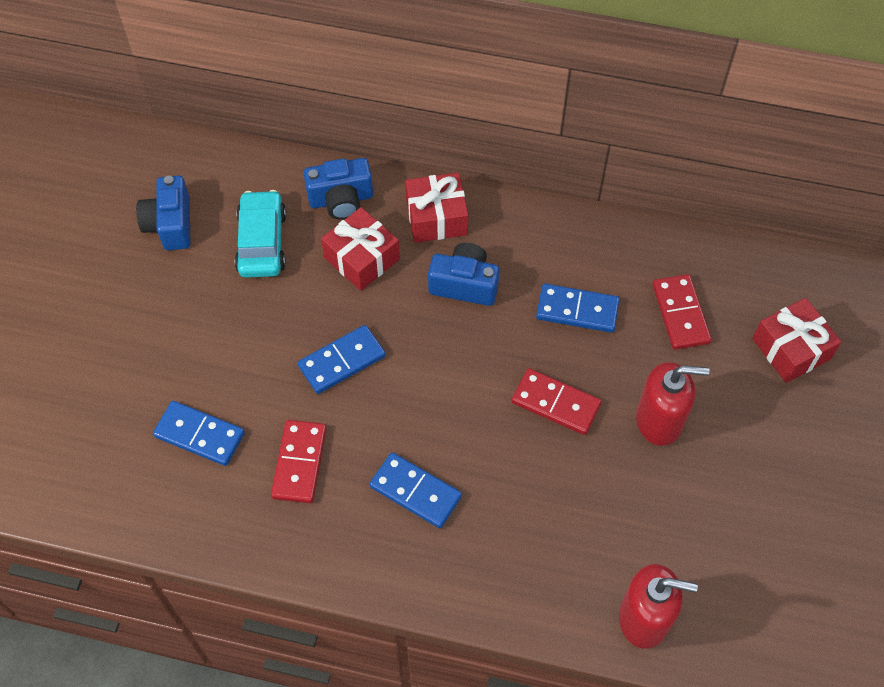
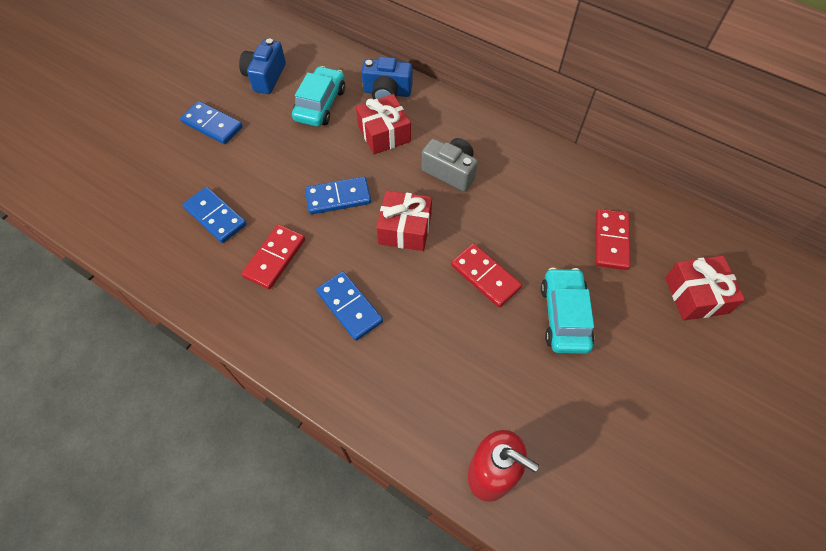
camera: 20 degrees right, 0 degrees up
red gift [405,173,468,243] -> red gift moved to [376,190,432,251]
blue camera [428,243,500,306] -> grey camera [422,138,478,192]
blue domino [536,284,620,333] -> blue domino moved to [180,101,243,144]
red soap dispenser [636,362,710,446] -> turquoise car [541,268,594,354]

